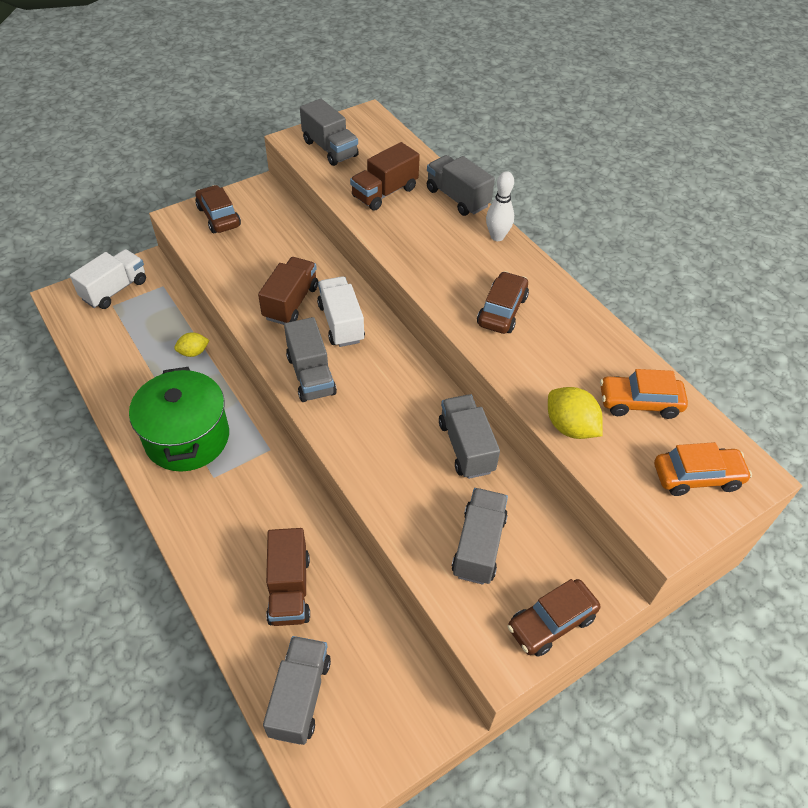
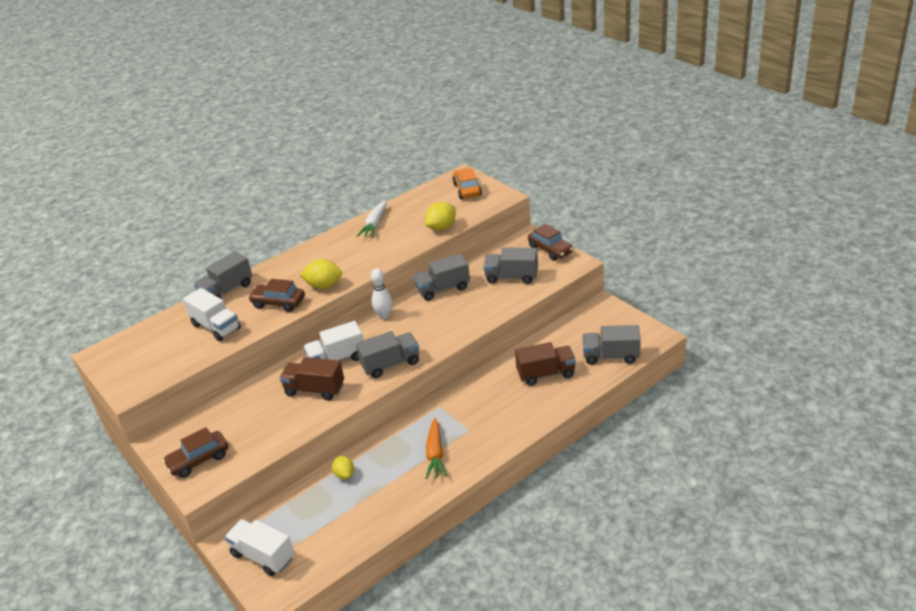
camera: 90 degrees left, 15 degrees down
green pot [129,367,229,471] -> orange carrot [426,418,447,479]
grey truck [300,99,359,166] -> none
brown truck [350,142,420,211] -> white truck [183,288,241,341]
brown car [477,271,529,334] -> brown car moved to [248,279,305,312]
white bowling pin [486,171,514,241] -> white bowling pin moved to [371,269,393,319]
orange car [600,369,688,419] -> none
none -> yellow lemon [300,259,342,289]
none -> white carrot [357,200,386,238]

